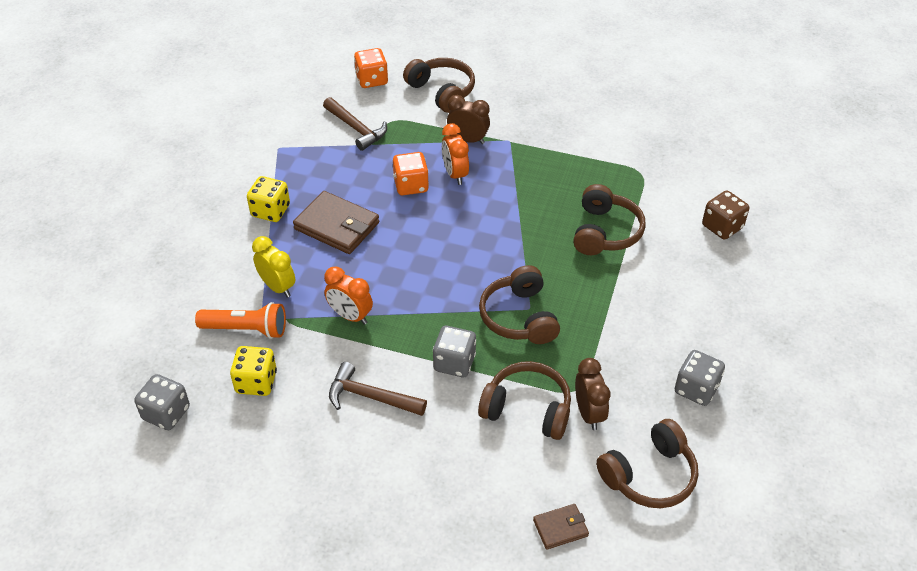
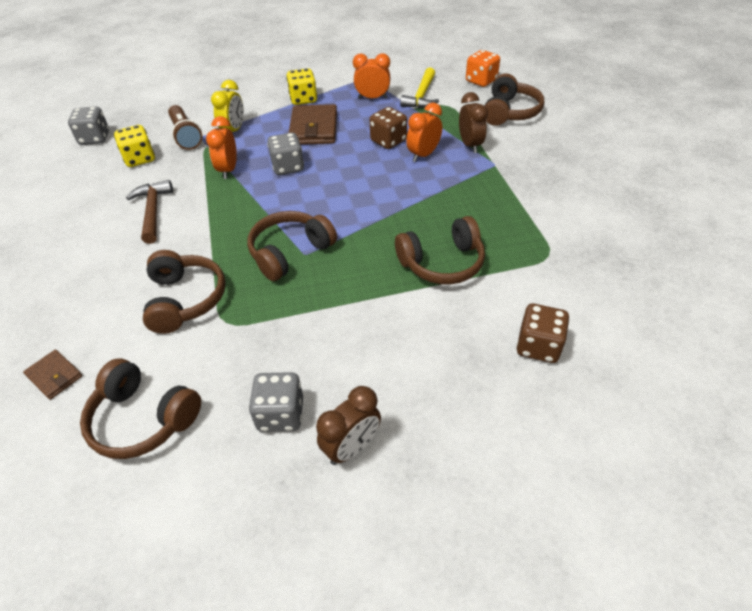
camera: 60 degrees right, 0 degrees up
orange flashlight [195,302,286,339] -> brown flashlight [168,105,202,150]
brown hammer [323,97,387,151] -> yellow hammer [400,68,439,108]
orange dice [393,152,429,195] -> brown dice [369,107,407,149]
grey dice [433,326,476,377] -> grey dice moved to [267,133,304,175]
brown clock [575,358,610,430] -> brown clock moved to [316,386,381,465]
none -> orange clock [353,53,390,99]

